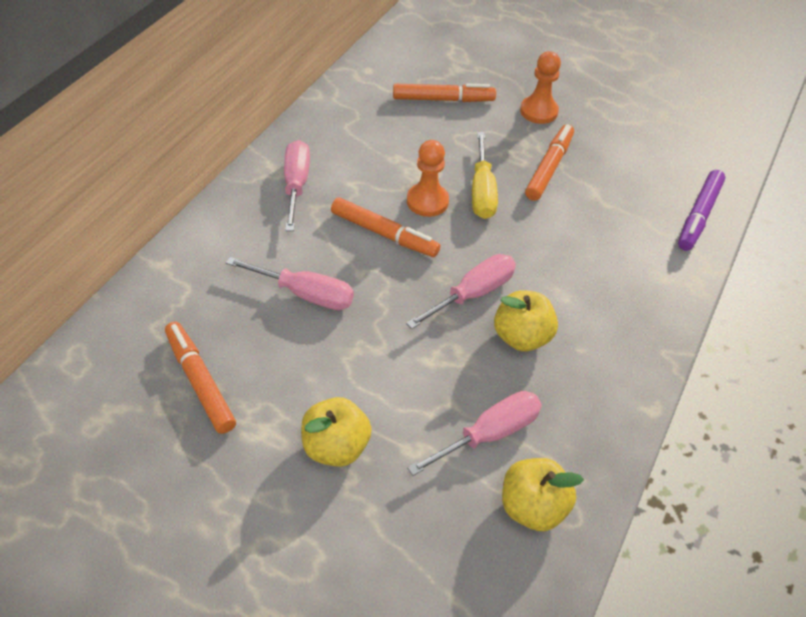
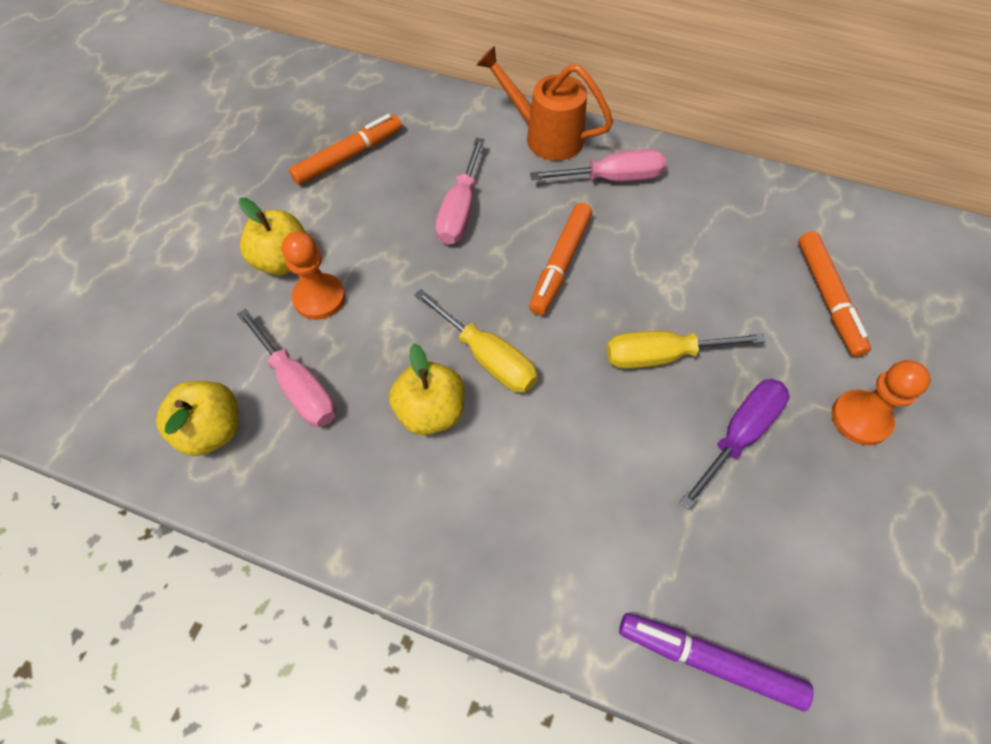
camera: 85 degrees right, 10 degrees up
pink screwdriver [406,254,516,329] -> yellow screwdriver [414,289,537,393]
orange pawn [407,140,449,217] -> orange pawn moved to [282,232,345,320]
orange marker [525,124,574,201] -> purple screwdriver [679,379,789,510]
none -> orange watering can [477,46,613,161]

